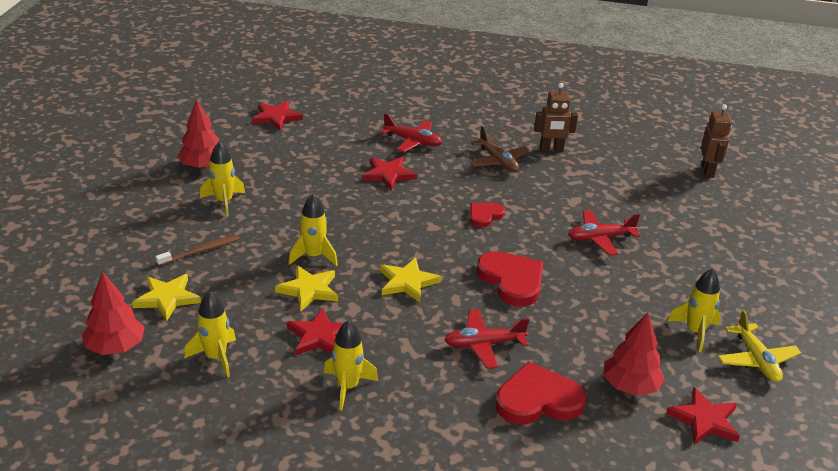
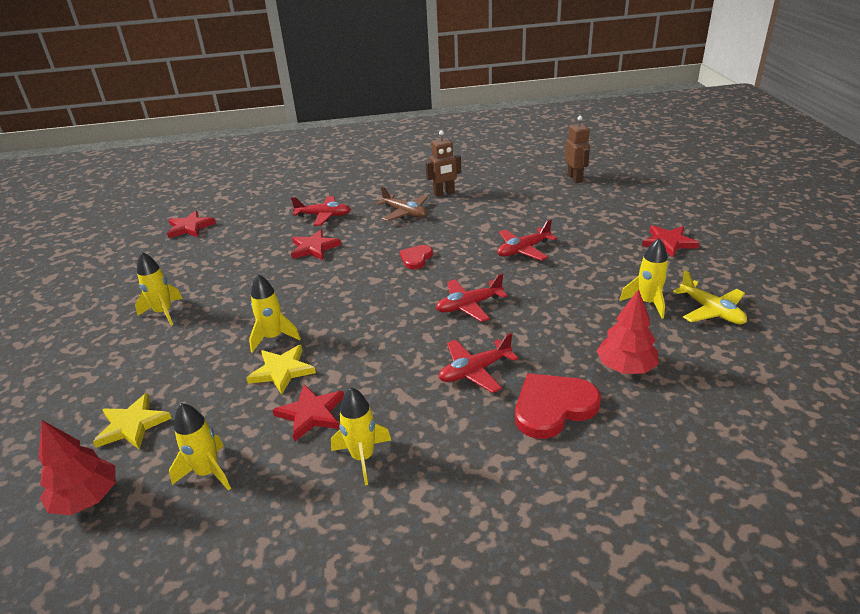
camera: 15 degrees left, 0 degrees up
brown toothbrush [155,235,239,266] -> none
red tree [177,100,219,169] -> none
yellow star [380,258,441,302] -> none
red heart [477,251,543,306] -> red plane [436,273,508,322]
red star [666,387,740,445] -> red star moved to [642,225,700,258]

